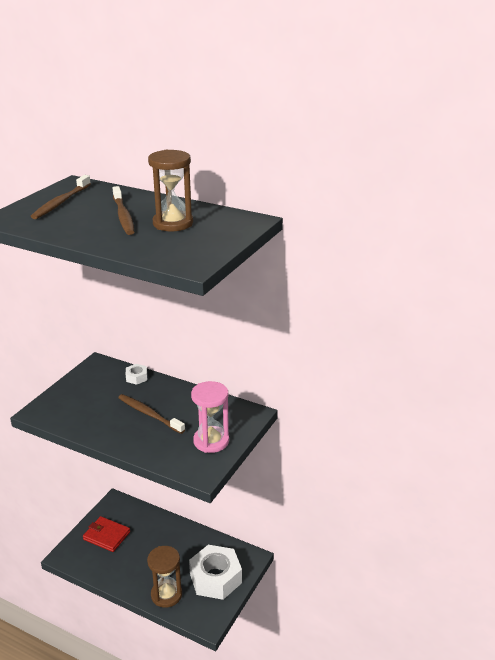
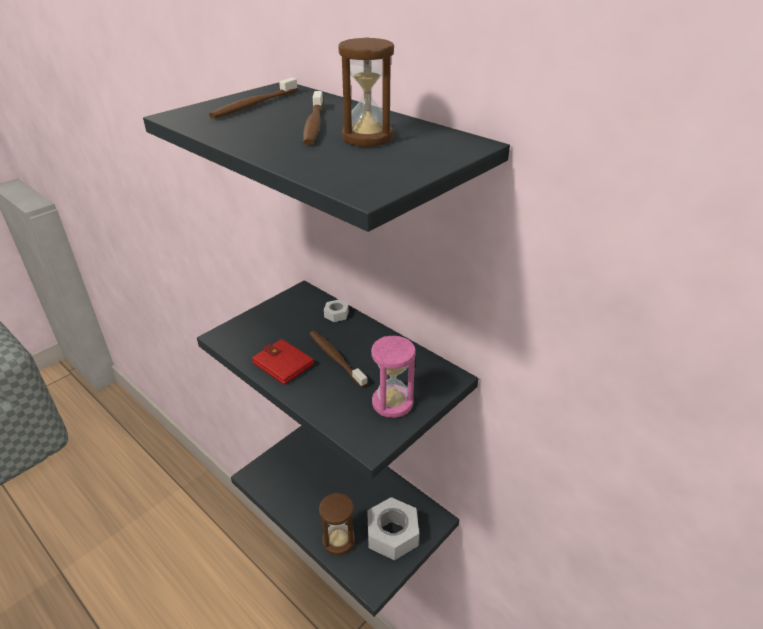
camera: 15 degrees right, 5 degrees up
red wallet [83,516,130,552] -> red wallet moved to [252,339,314,385]

